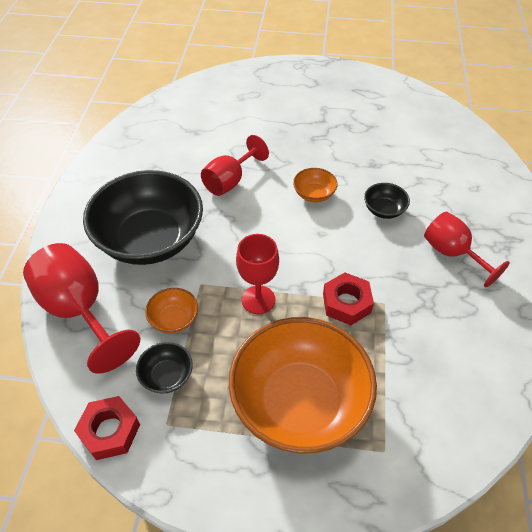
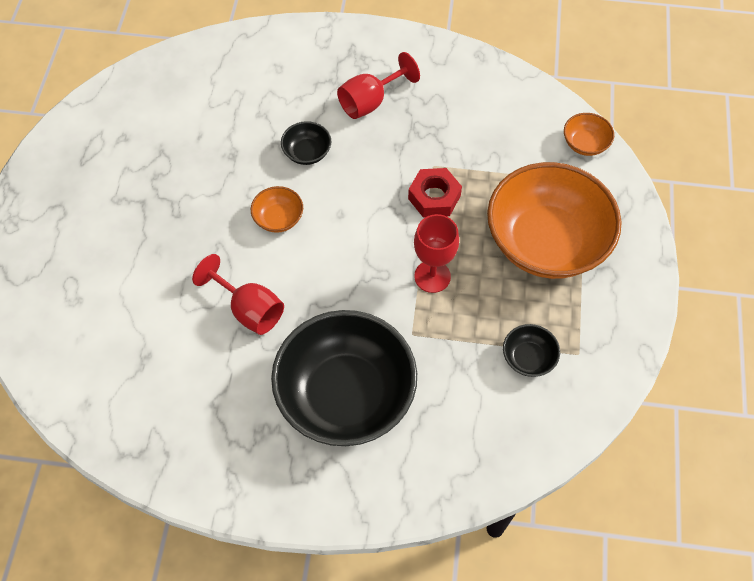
camera: 90 degrees left, 10 degrees up
red goblet [23,243,140,374] -> none
red nut [74,396,140,460] -> none
orange bowl [145,288,198,333] -> orange bowl moved to [564,113,614,156]

